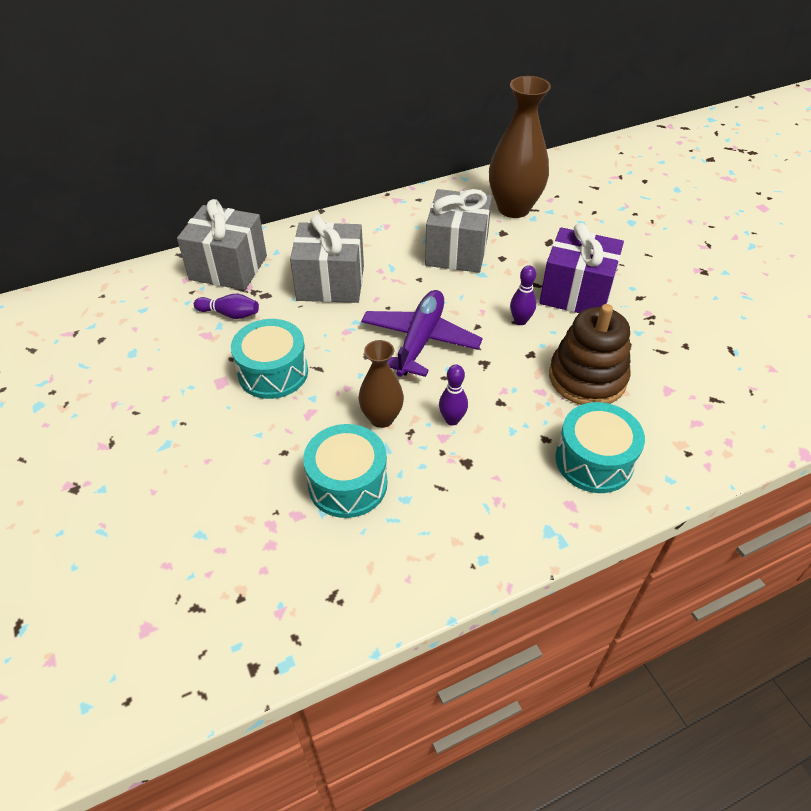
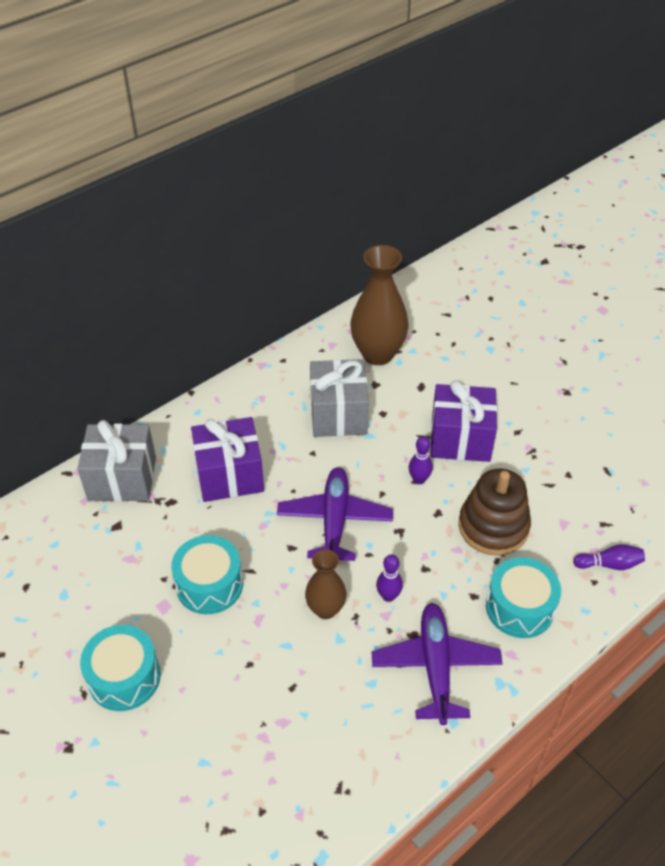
camera: 15 degrees left, 0 degrees up
purple bowling pin [194,294,259,319] -> purple bowling pin moved to [573,544,645,570]
grey gift [290,215,364,303] -> purple gift [191,417,264,502]
turquoise drum [303,424,387,518] -> turquoise drum moved to [80,625,161,711]
none -> purple plane [372,603,503,725]

